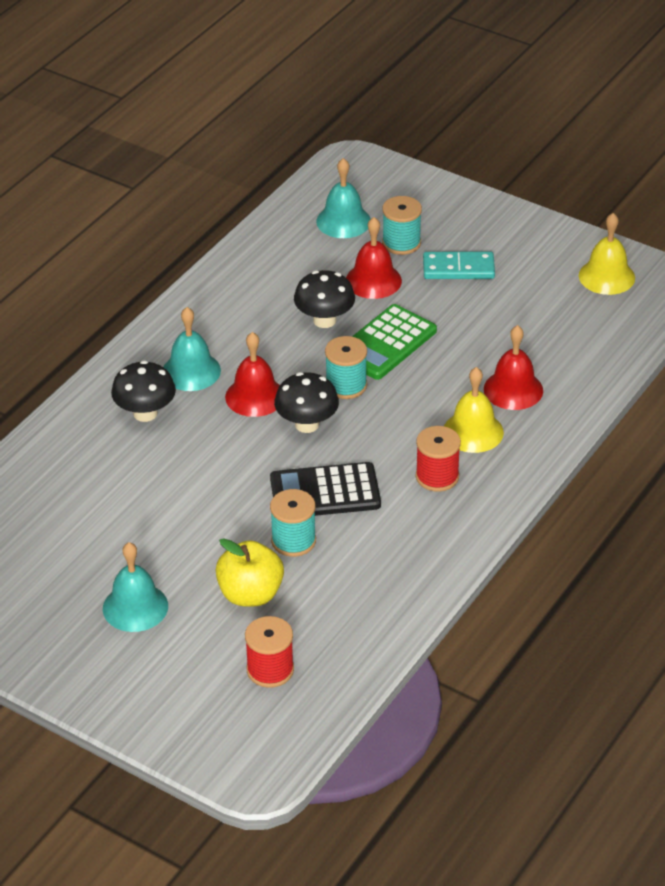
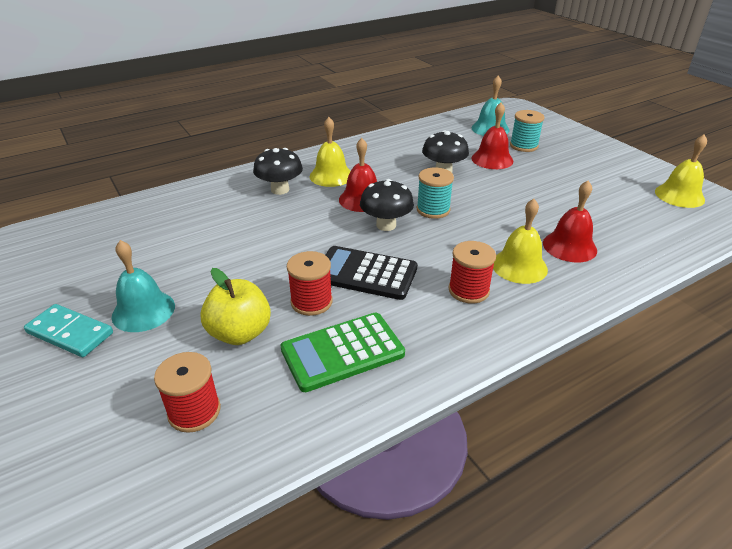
camera: 25 degrees right, 5 degrees down
turquoise bell [163,307,221,391] -> yellow bell [310,117,350,187]
turquoise spool [270,489,316,557] -> red spool [287,251,333,316]
green calculator [352,304,437,380] -> green calculator moved to [280,312,405,392]
turquoise domino [423,252,495,279] -> turquoise domino moved to [24,304,113,357]

